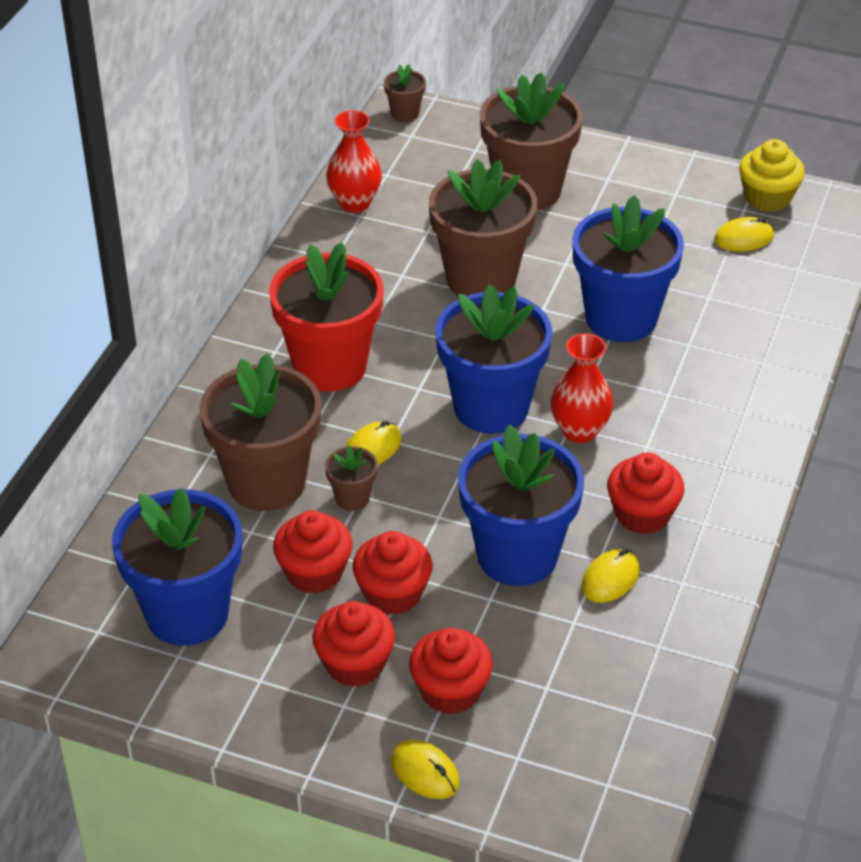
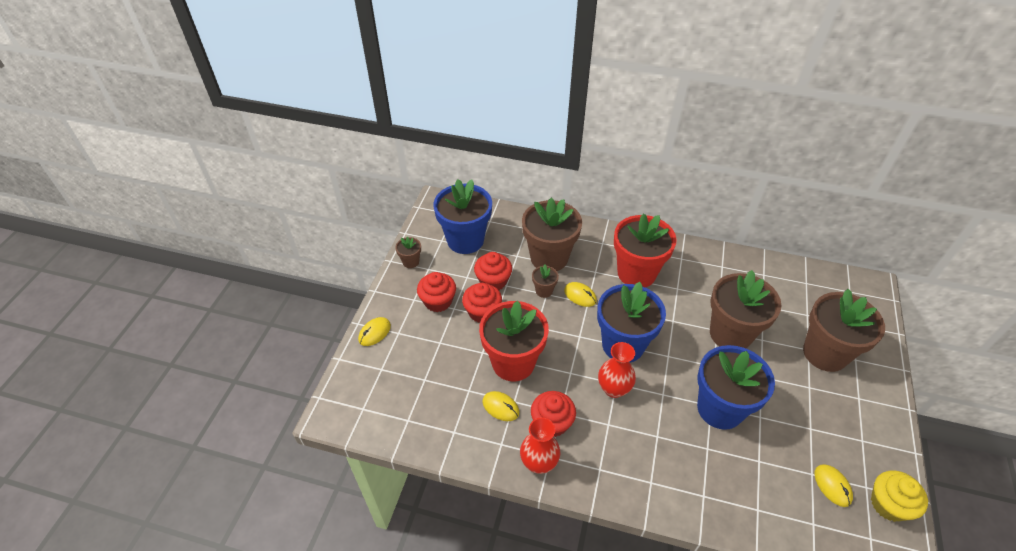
camera: 85 degrees right, 5 degrees up
red vase [326,110,382,213] -> red vase moved to [520,417,560,474]
brown flower pot [384,64,426,122] -> brown flower pot moved to [395,237,421,268]
red cupcake [409,628,493,714] -> none
blue flower pot [458,424,584,586] -> red flower pot [479,301,549,381]

